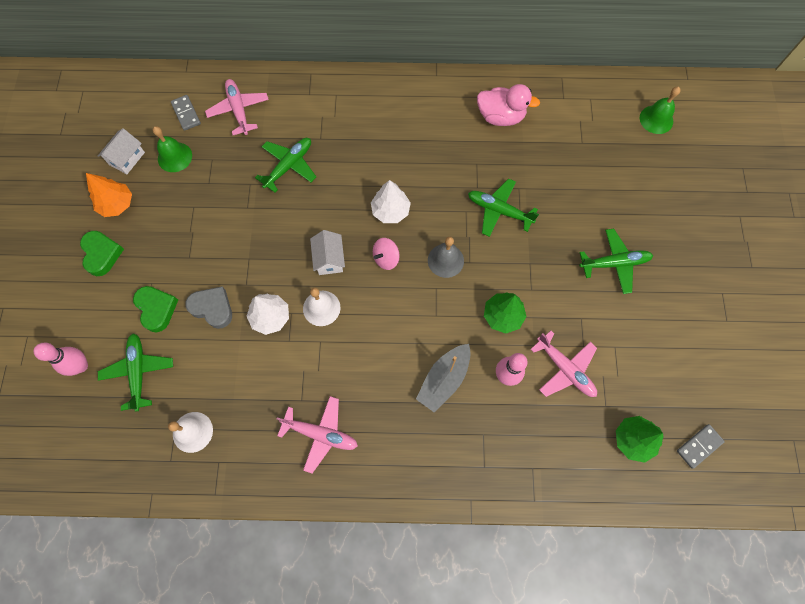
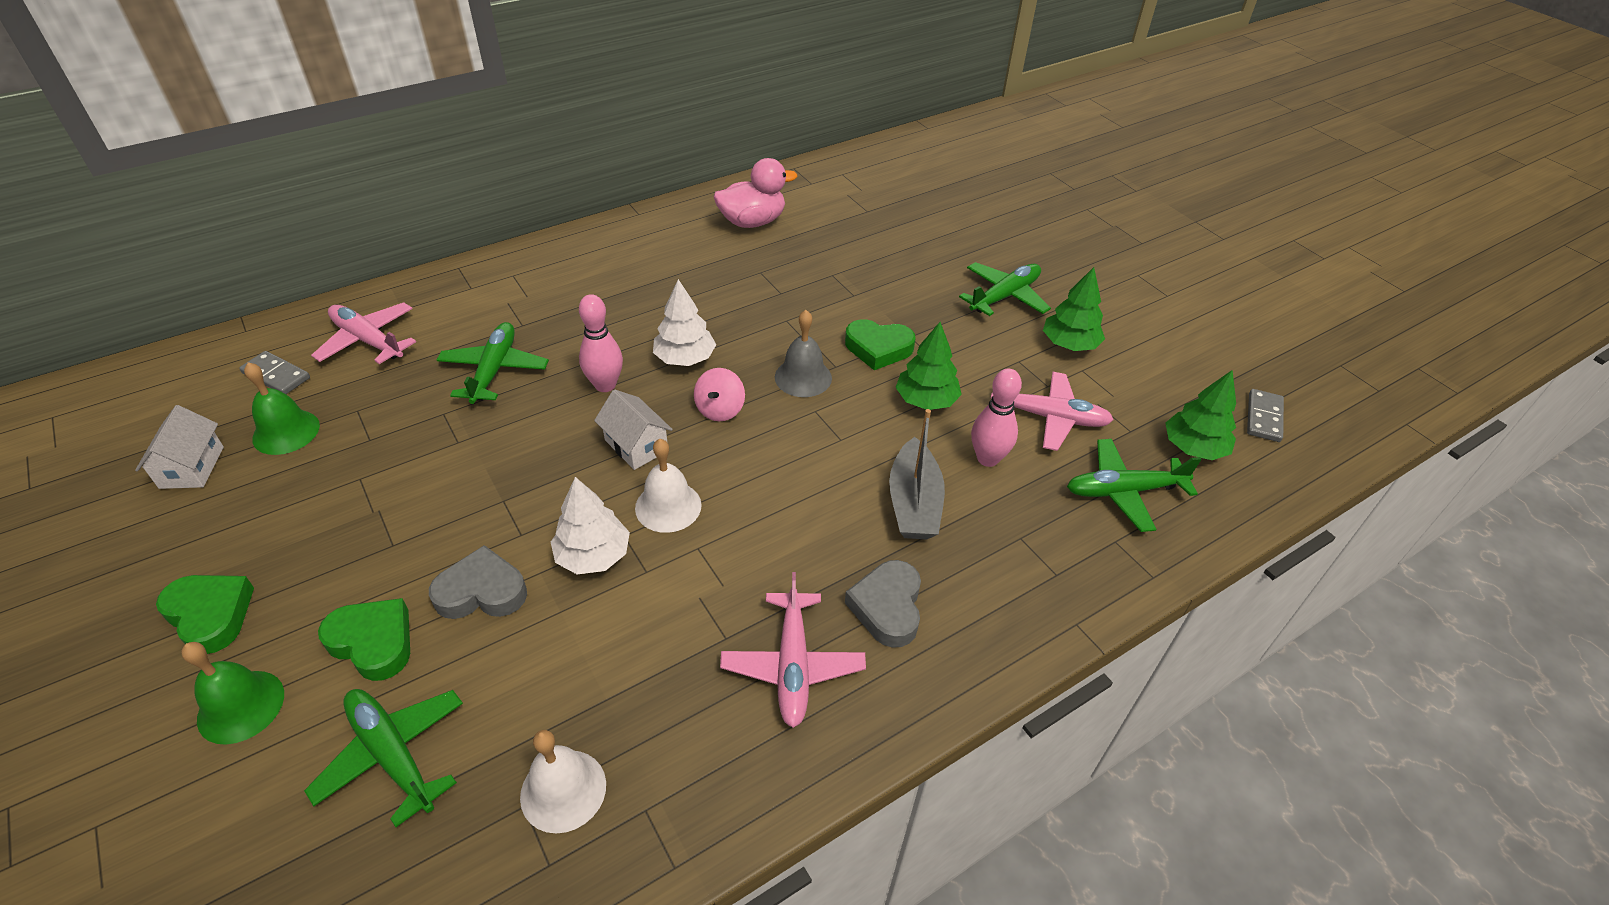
camera: 35 degrees left, 25 degrees down
pink bowling pin [33,342,88,376] -> pink bowling pin moved to [579,294,623,392]
orange tree [86,173,132,217] -> none
pink plane [277,396,358,473] -> pink plane turned 105 degrees clockwise [720,572,866,728]
green plane [468,178,539,237] -> green plane moved to [1067,439,1202,532]
green bell [640,86,680,134] -> green bell moved to [181,642,284,744]
none -> green heart [845,319,916,370]
none -> grey heart [845,560,921,648]
none -> green tree [1043,267,1105,351]

